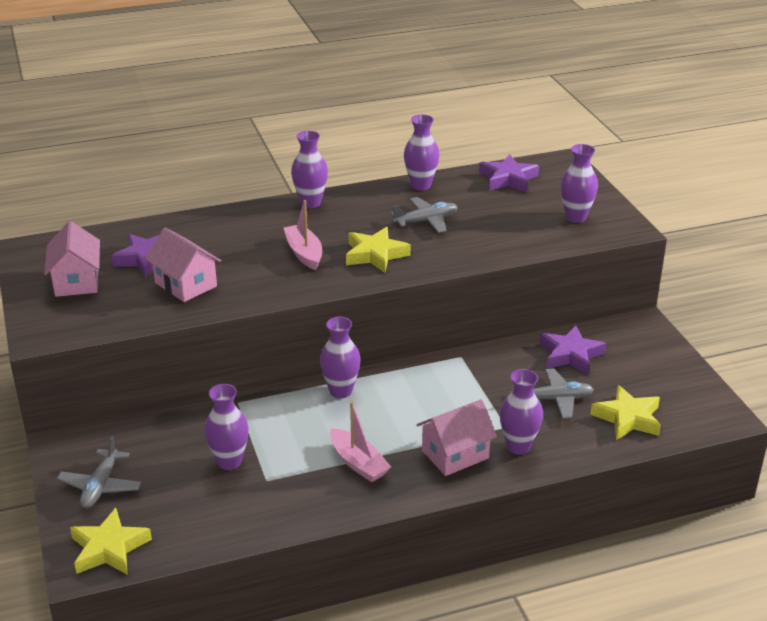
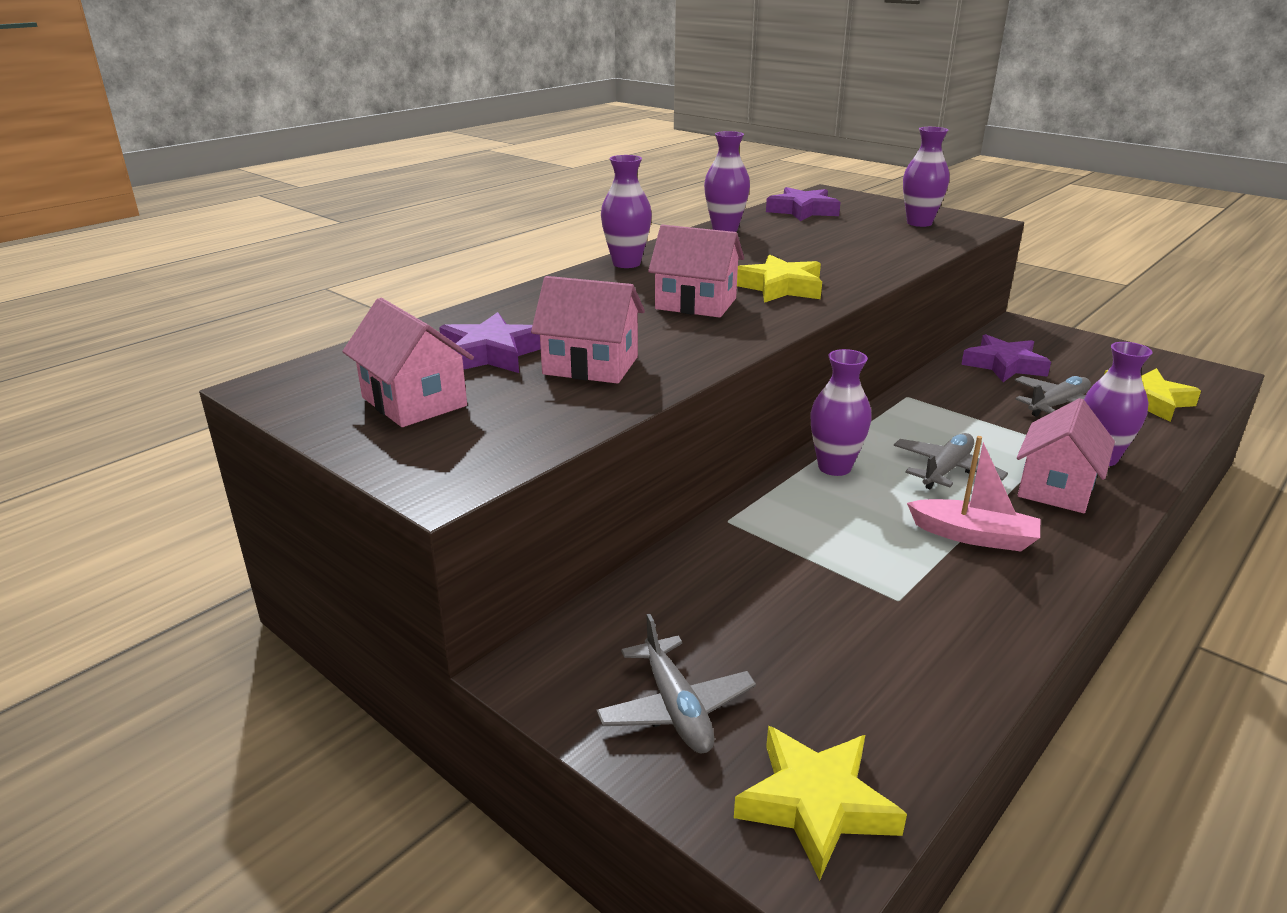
camera: 30 degrees left, 5 degrees down
purple vase [204,384,249,470] -> none
pink boat [284,200,322,270] -> pink house [648,225,744,318]
grey plane [390,197,458,233] -> grey plane moved to [894,433,1008,489]

